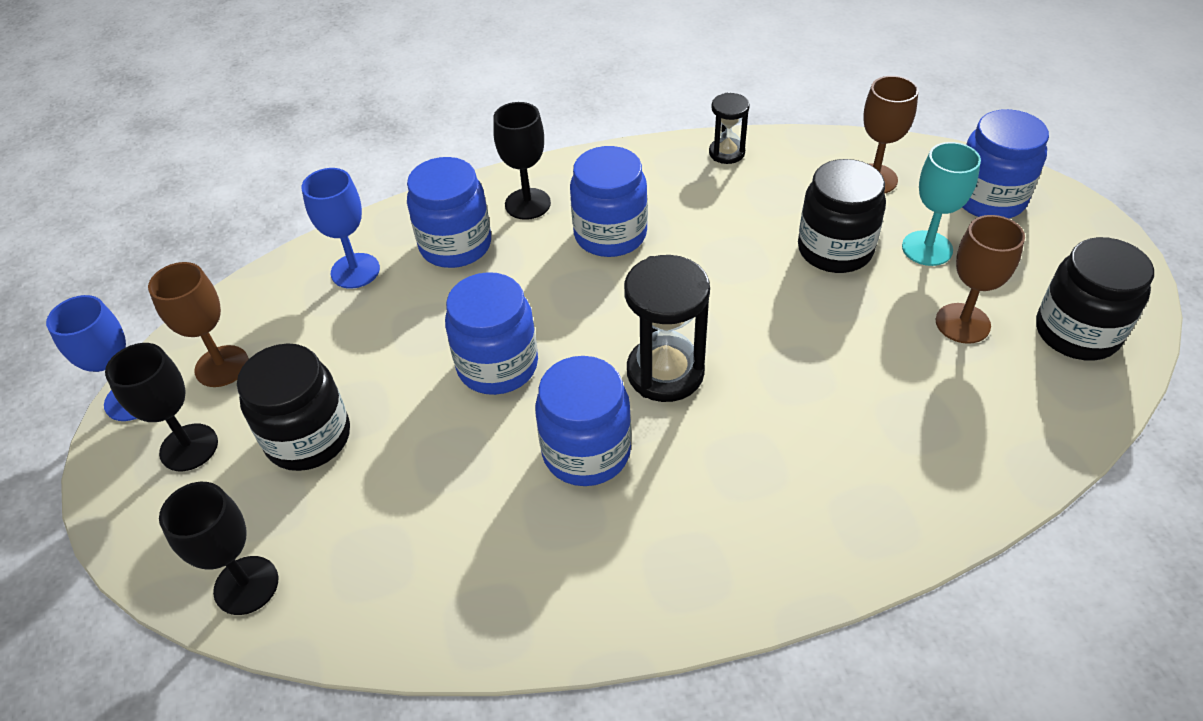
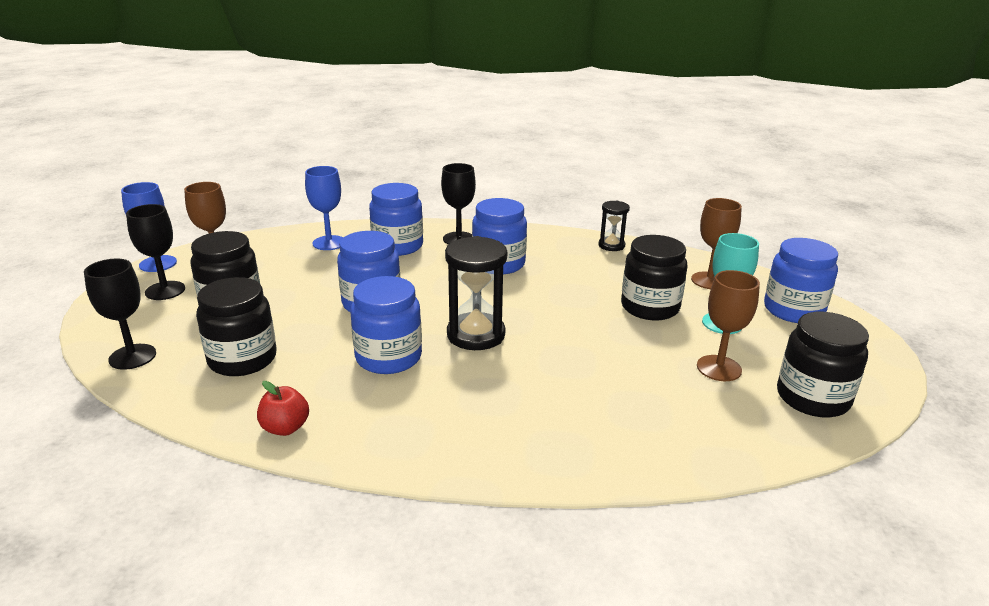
camera: 20 degrees right, 20 degrees down
none -> black jar [196,277,276,376]
none -> red apple [257,381,309,436]

